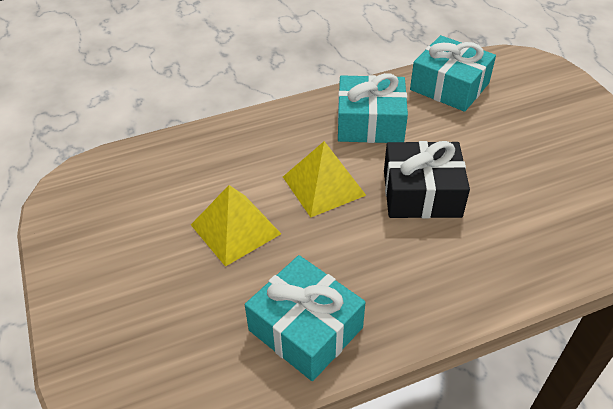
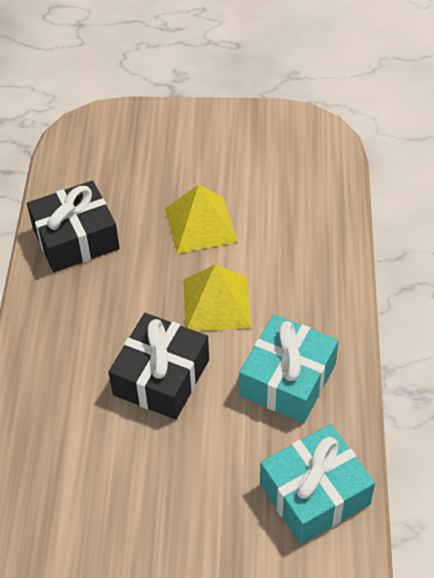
camera: 115 degrees right, 5 degrees up
turquoise gift [245,255,366,381] -> black gift [27,180,120,272]

